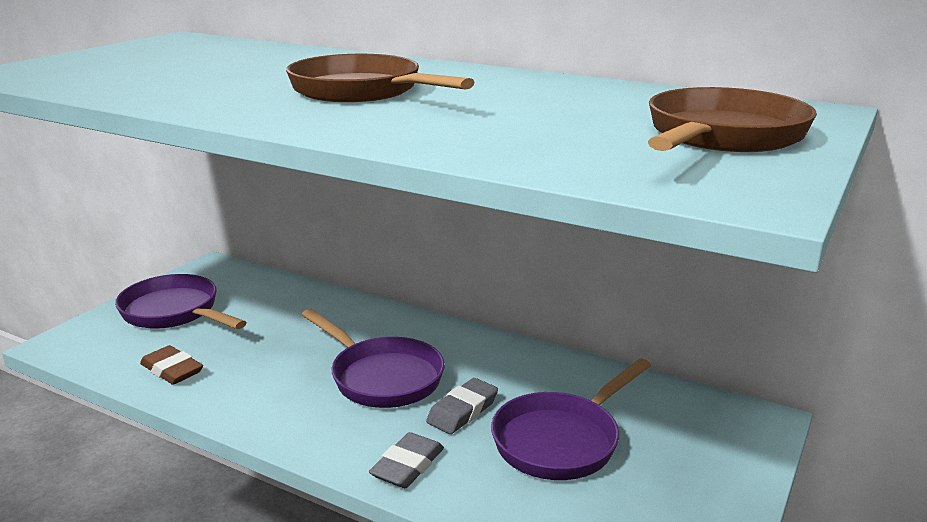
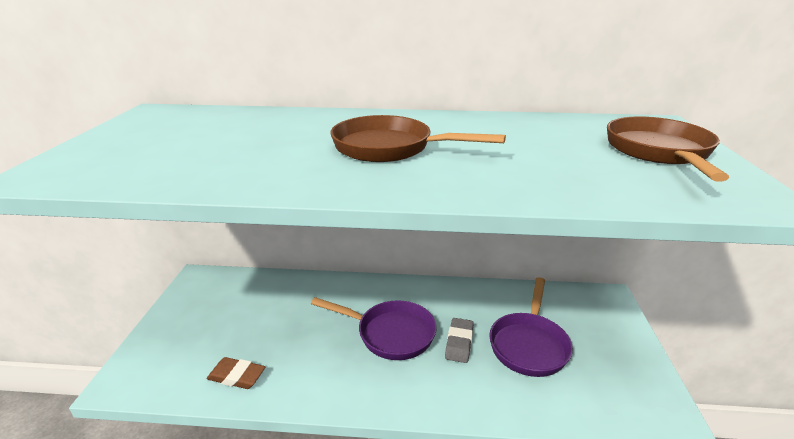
camera: 25 degrees left, 5 degrees up
purple pan [115,274,247,329] -> none
grey eraser [369,432,444,488] -> none

